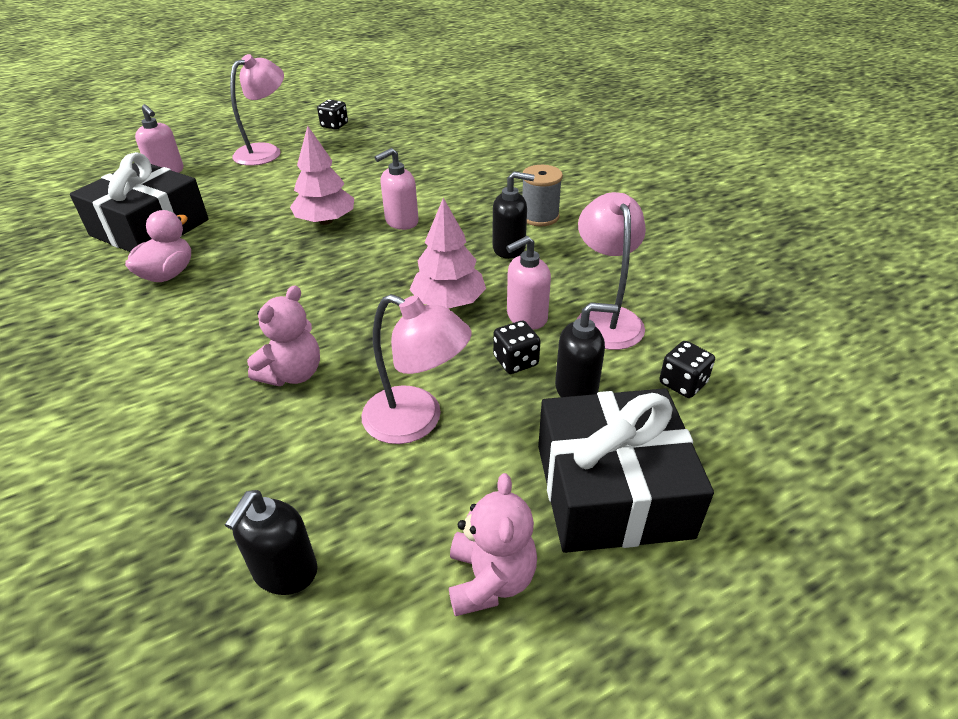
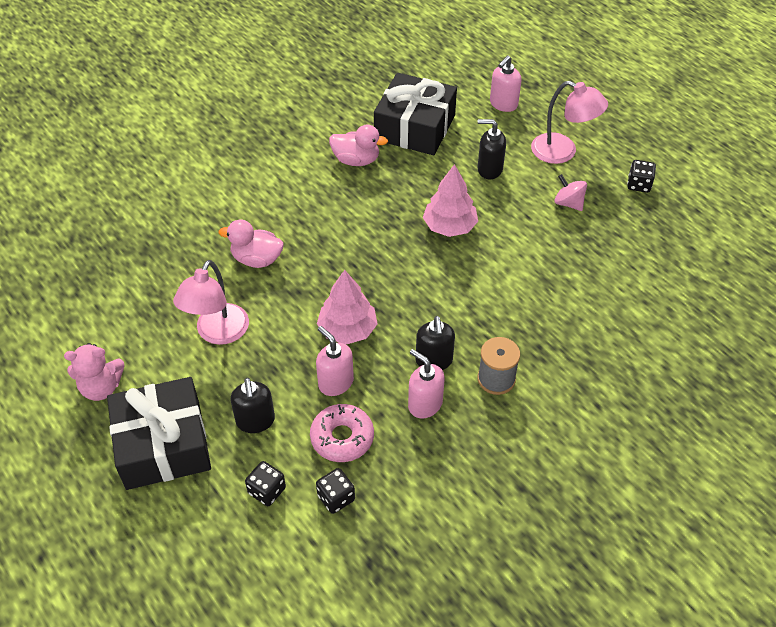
camera: 80 degrees right, 10 degrees up
black soap dispenser [225,490,318,595] -> black soap dispenser moved to [478,119,506,179]
pink teddy bear [247,285,320,386] -> pink duck [218,220,284,268]
pink soap dispenser [374,148,419,230] -> pink soap dispenser moved to [408,349,445,419]
black dice [493,321,541,374] -> black dice moved to [316,468,355,514]
pink lamp [577,192,646,350] -> pink donut [310,404,374,462]
none -> pink spinning top [554,174,587,211]

